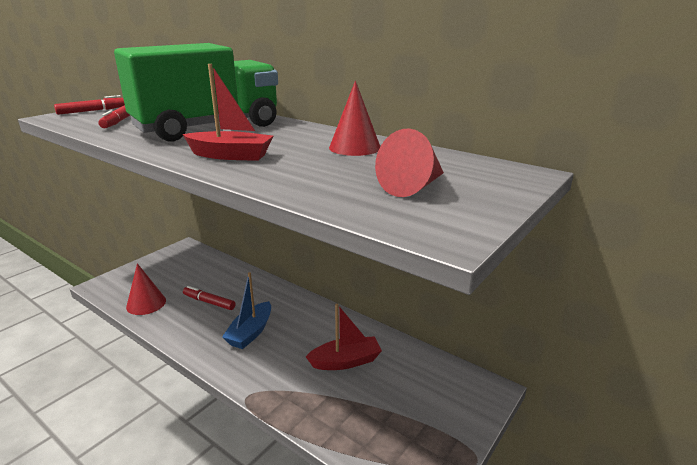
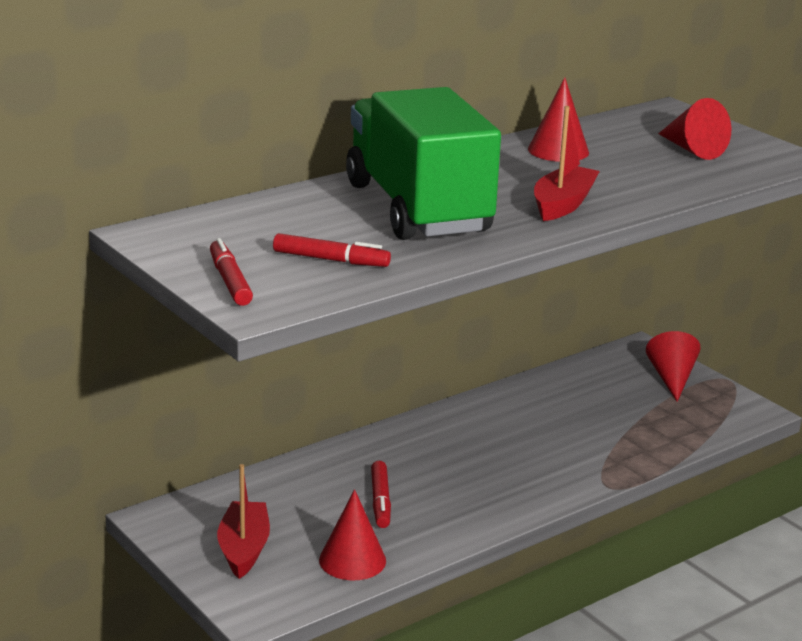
camera: 75 degrees left, 0 degrees up
red marker [183,286,235,310] -> red marker turned 45 degrees counterclockwise [371,461,391,528]
blue boat [222,272,271,349] -> none
red boat [306,303,382,370] -> red boat moved to [217,464,270,579]
none -> red cone [646,331,701,402]

